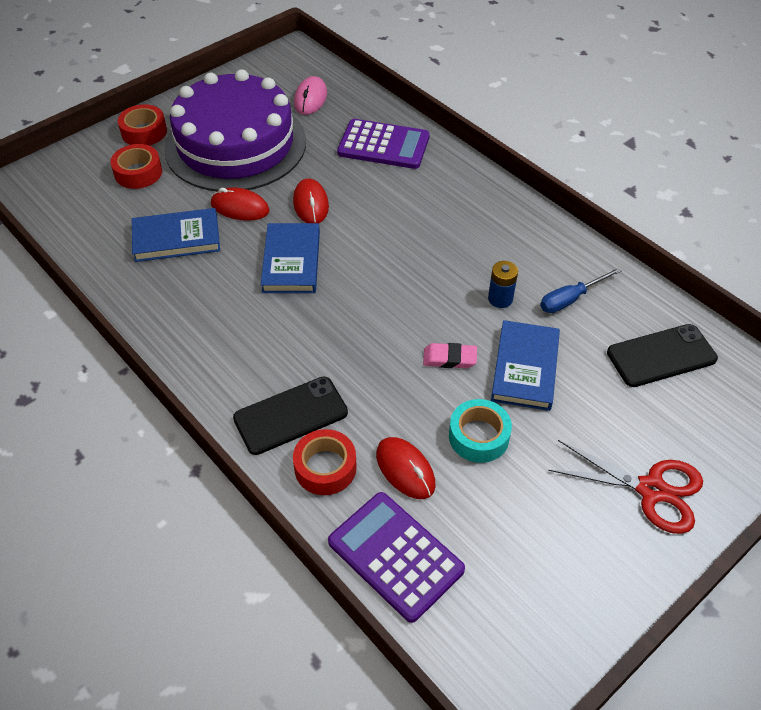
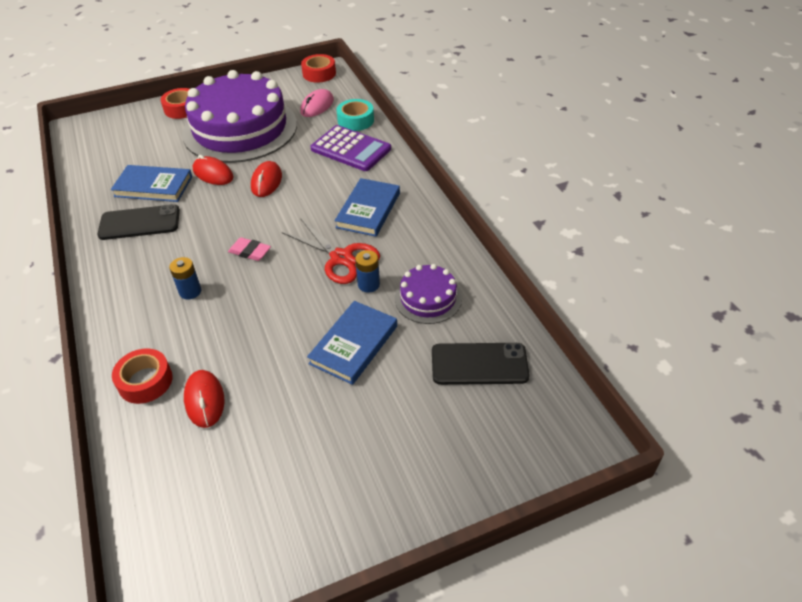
camera: 20 degrees right, 5 degrees down
red tape [110,144,162,189] -> red tape moved to [301,54,336,83]
black phone [233,377,348,455] -> black phone moved to [98,204,180,240]
blue book [261,223,320,293] -> blue book moved to [335,178,400,237]
purple calculator [328,492,465,623] -> none
pink eraser [423,343,477,368] -> pink eraser moved to [228,237,271,261]
turquoise tape [449,399,512,463] -> turquoise tape moved to [337,99,374,131]
blue screwdriver [540,267,622,313] -> purple cake [395,264,462,324]
red scissors [548,440,703,534] -> red scissors moved to [282,218,380,284]
none -> blue battery [169,257,201,300]

